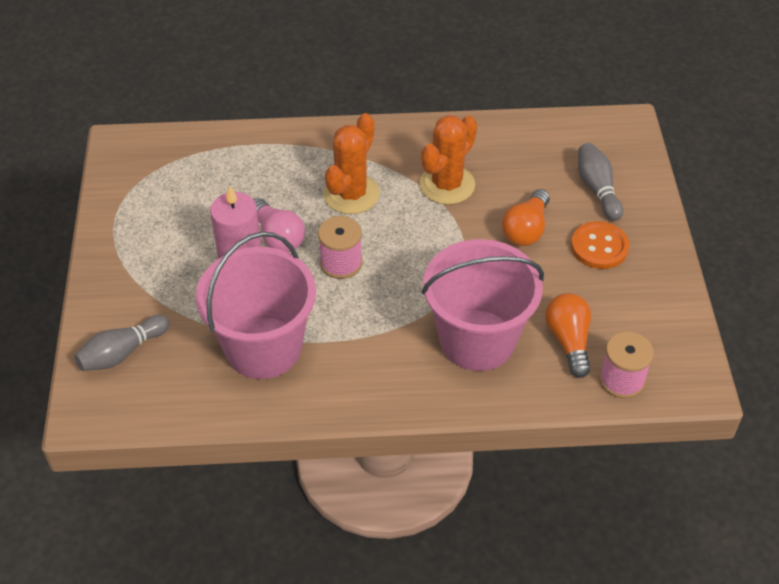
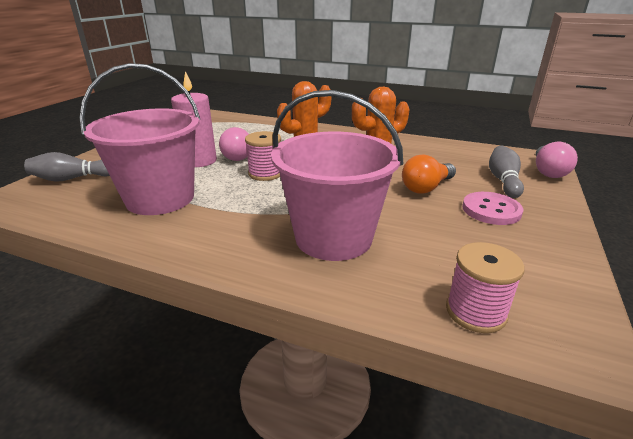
camera: 25 degrees right, 20 degrees down
orange light bulb [545,293,591,378] -> none
orange button [571,221,629,269] -> pink button [462,192,523,225]
none -> pink light bulb [536,142,578,178]

